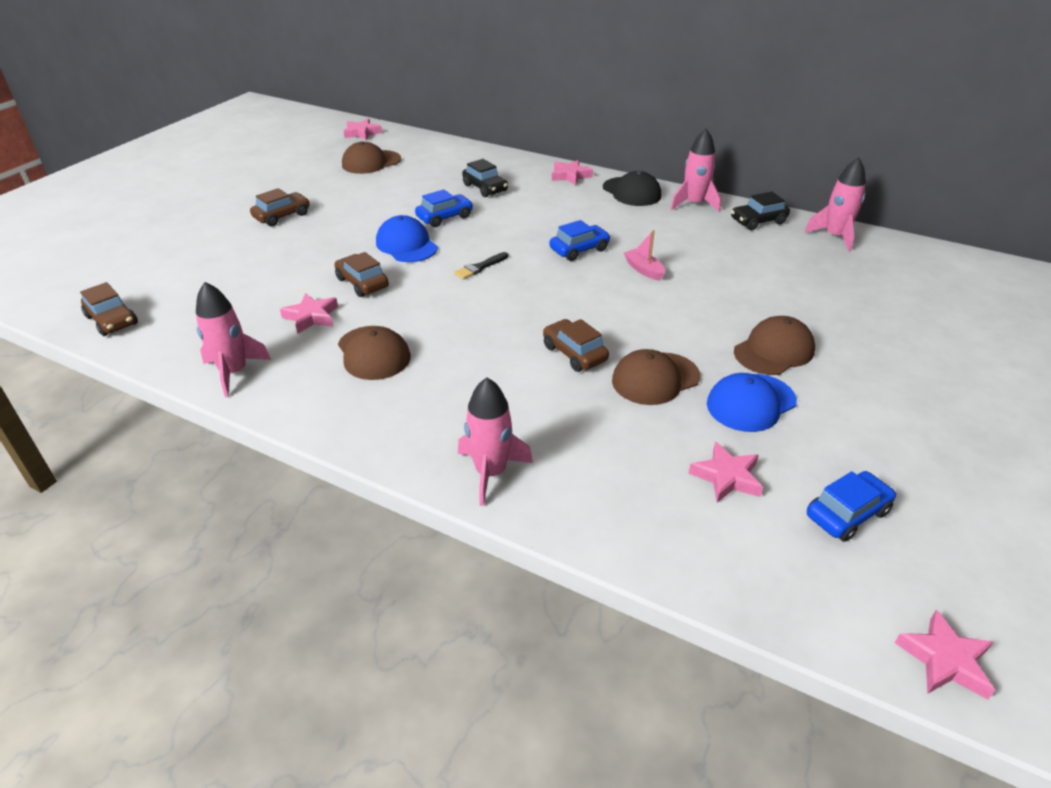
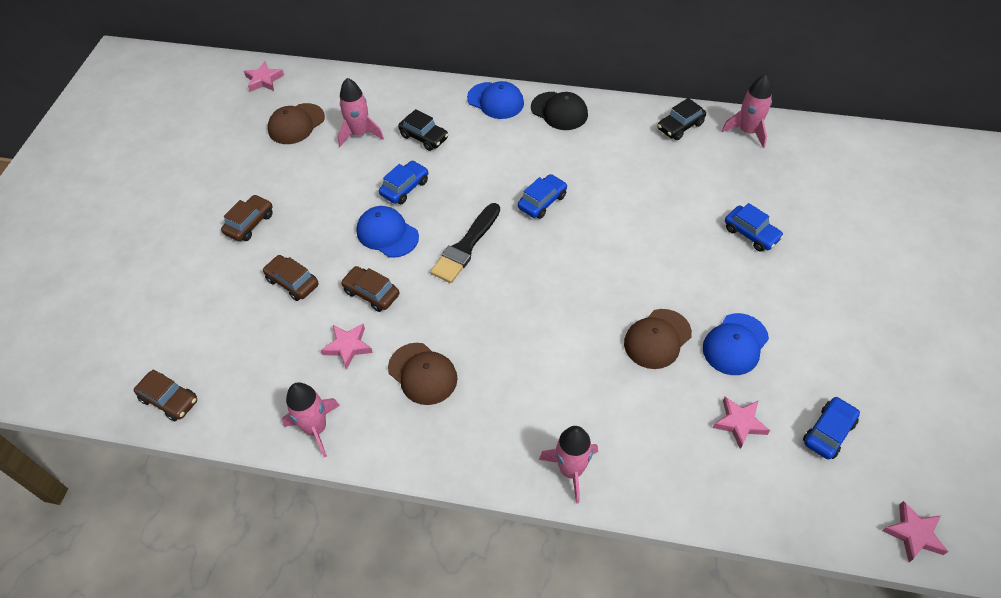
camera: 15 degrees left, 15 degrees up
black brush [454,252,508,279] -> black brush [430,203,500,283], size x1.87
brown car [543,319,609,372] -> brown car moved to [263,255,318,301]
pink star [552,160,593,185] -> blue cap [467,81,524,119]
pink boat [624,230,665,281] -> none
pink rocket [670,128,721,212] -> pink rocket moved to [338,78,384,147]
brown cap [734,316,815,375] -> none
none -> blue car [725,203,784,252]

